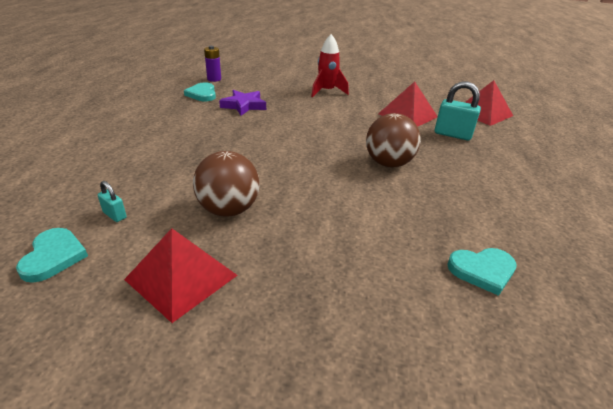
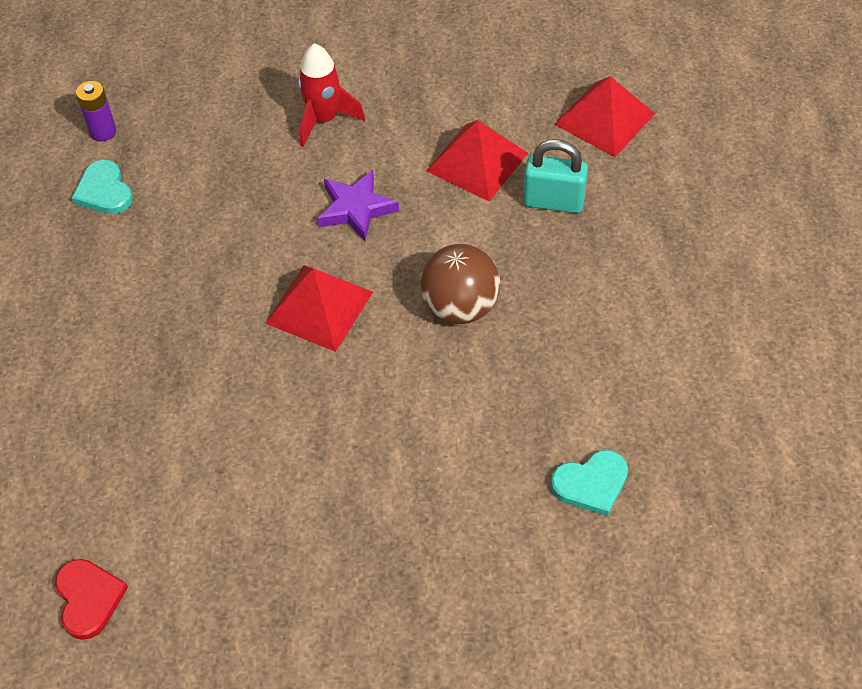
camera: 10 degrees left, 20 degrees up
turquoise heart [16,228,88,283] -> red heart [55,559,128,640]
turquoise padlock [98,181,127,222] -> none
red pyramid [124,228,238,323] -> red pyramid moved to [265,265,373,352]
brown ball [193,151,260,216] -> none
purple star [219,90,266,116] -> purple star moved to [317,170,399,241]

